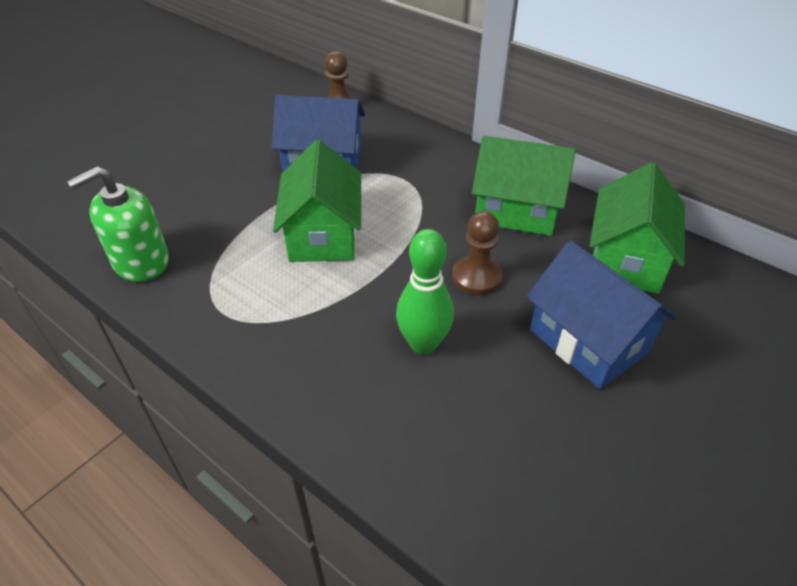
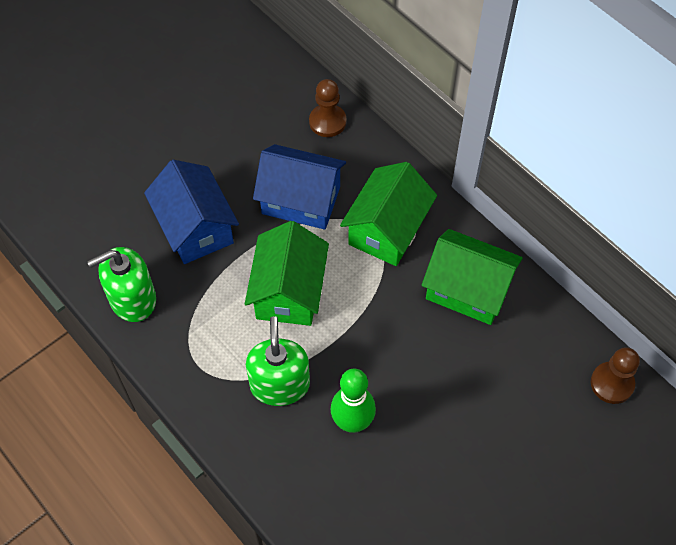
camera: 10 degrees right, 15 degrees up
brown pawn [452,211,503,295] -> brown pawn moved to [591,347,640,404]
blue house [526,241,677,389] -> blue house moved to [144,160,239,264]
green house [589,162,685,294] -> green house moved to [340,162,437,266]
none -> green soap dispenser [246,316,310,406]

